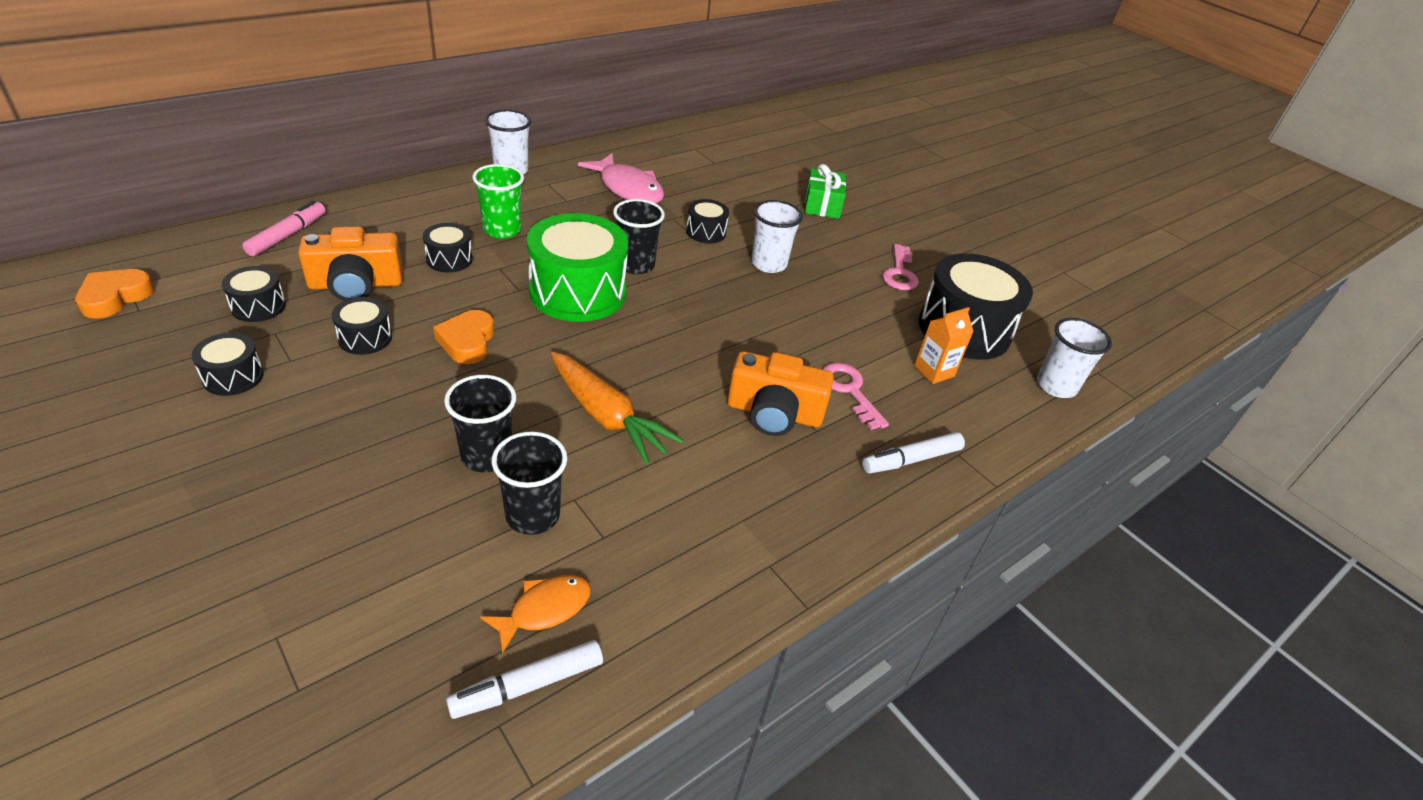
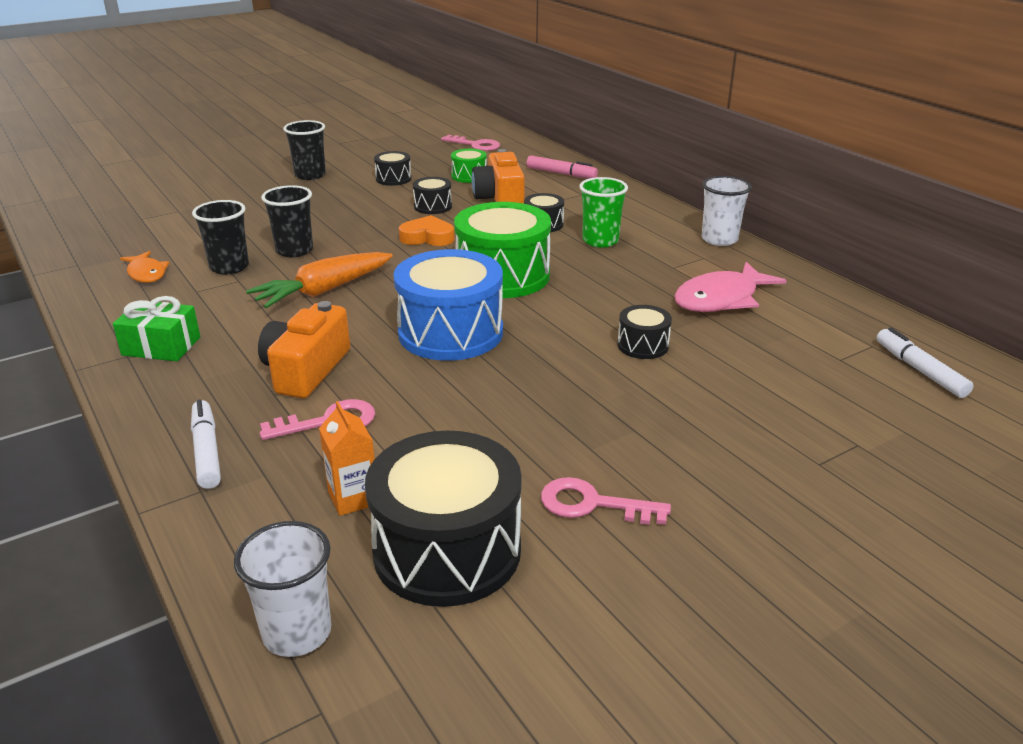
camera: 100 degrees right, 10 degrees down
orange heart [75,269,154,319] -> pink key [441,135,500,151]
black drum [222,266,286,322] -> green drum [451,149,486,183]
white marker [446,640,603,719] -> white marker moved to [877,328,974,398]
black cup [613,199,665,275] -> black cup moved to [283,120,326,180]
white cup [751,200,803,273] -> none
green gift [805,164,846,219] -> green gift moved to [113,296,200,361]
none -> blue drum [393,249,503,361]

